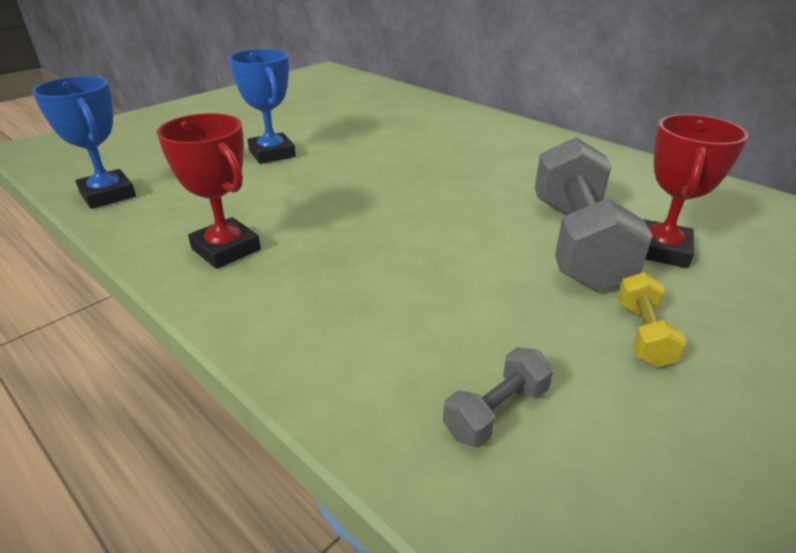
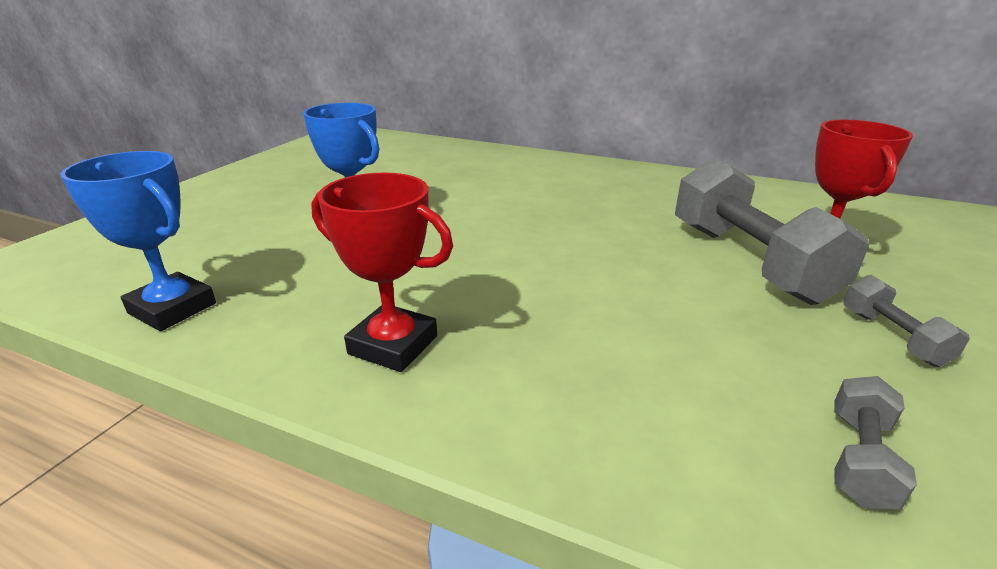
camera: 20 degrees left, 5 degrees down
yellow dumbbell [617,272,687,367] -> grey dumbbell [844,275,970,367]

